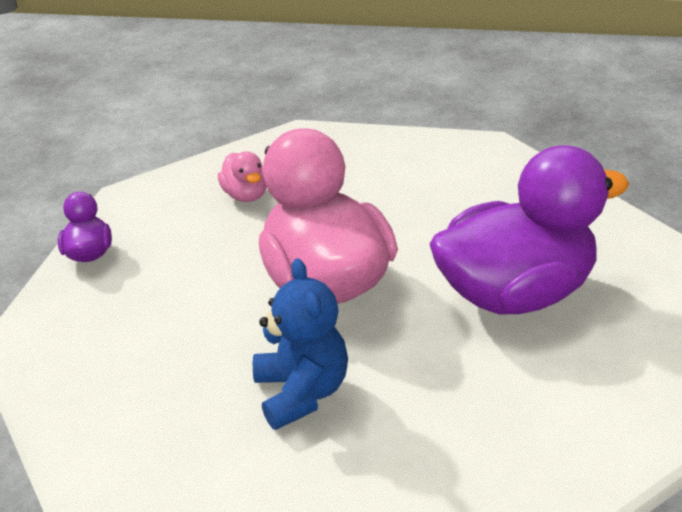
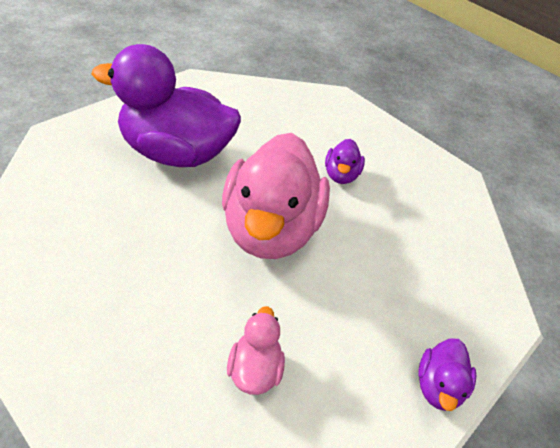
camera: 155 degrees left, 10 degrees up
blue teddy bear [253,258,348,430] -> purple duck [325,139,365,184]

